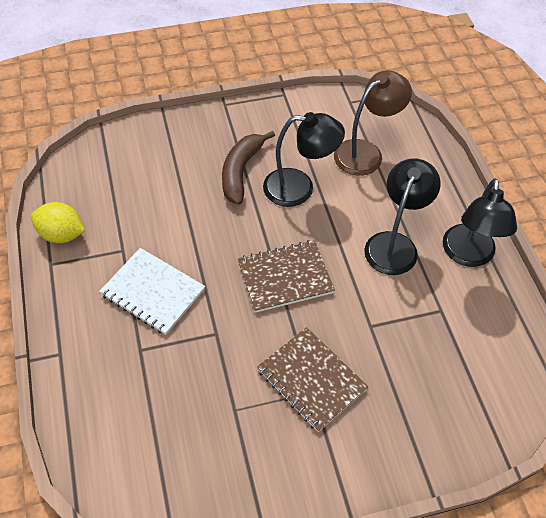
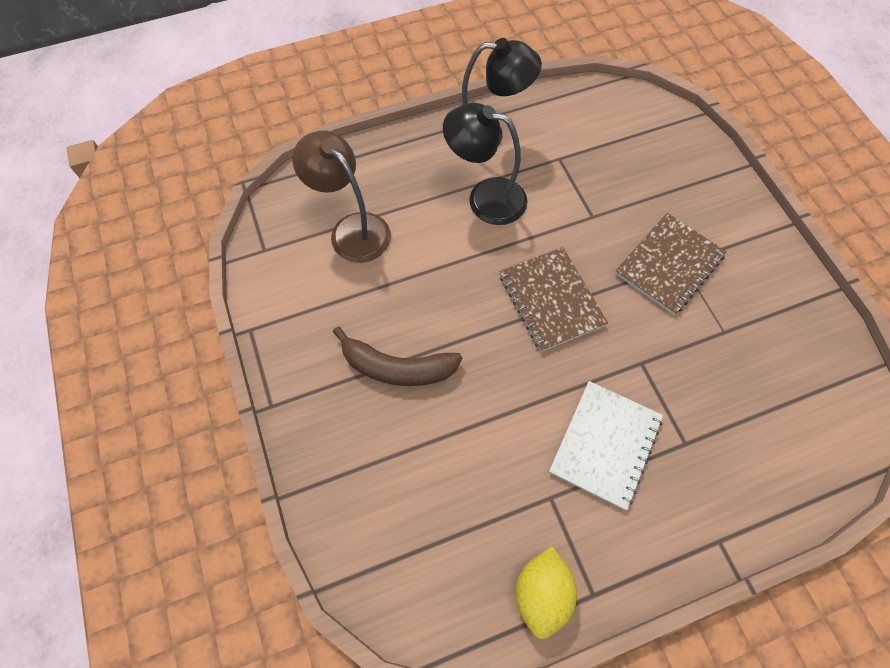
camera: 95 degrees left, 10 degrees up
black lamp [263,112,345,207] -> none

